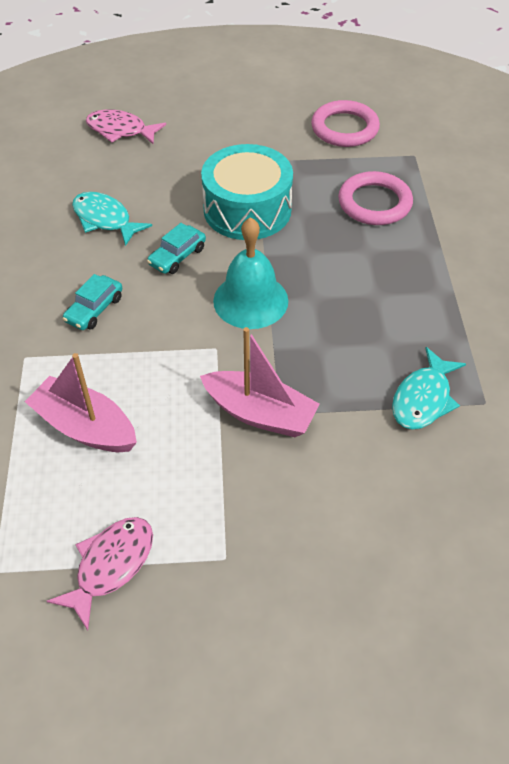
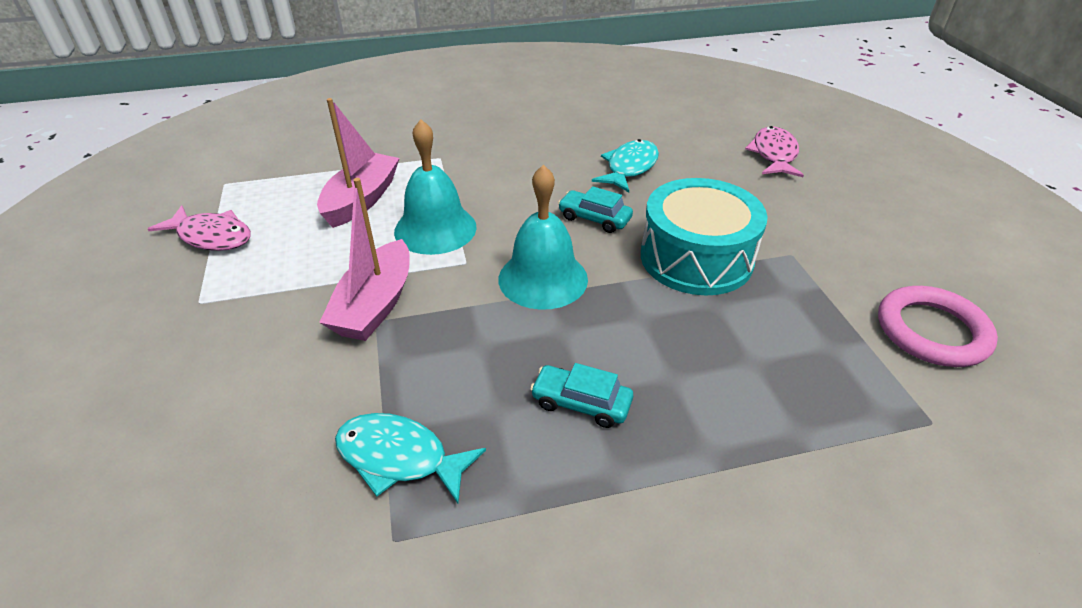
camera: 80 degrees right, 10 degrees down
turquoise car [63,274,122,330] -> turquoise car moved to [530,363,633,428]
pink ring [338,171,413,225] -> none
none -> turquoise bell [394,119,476,255]

